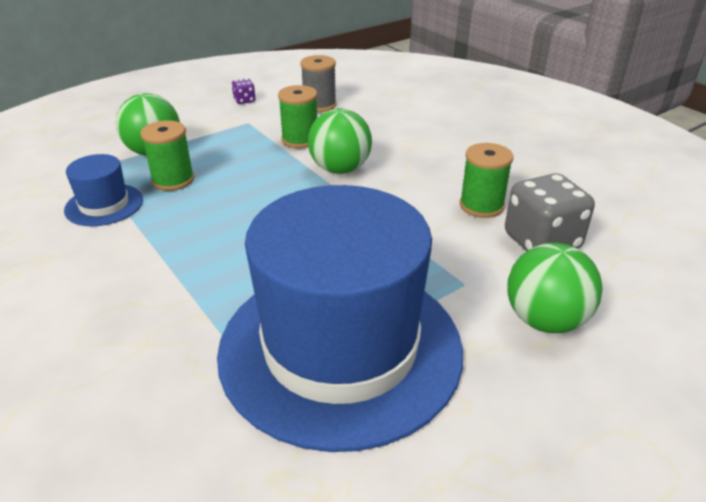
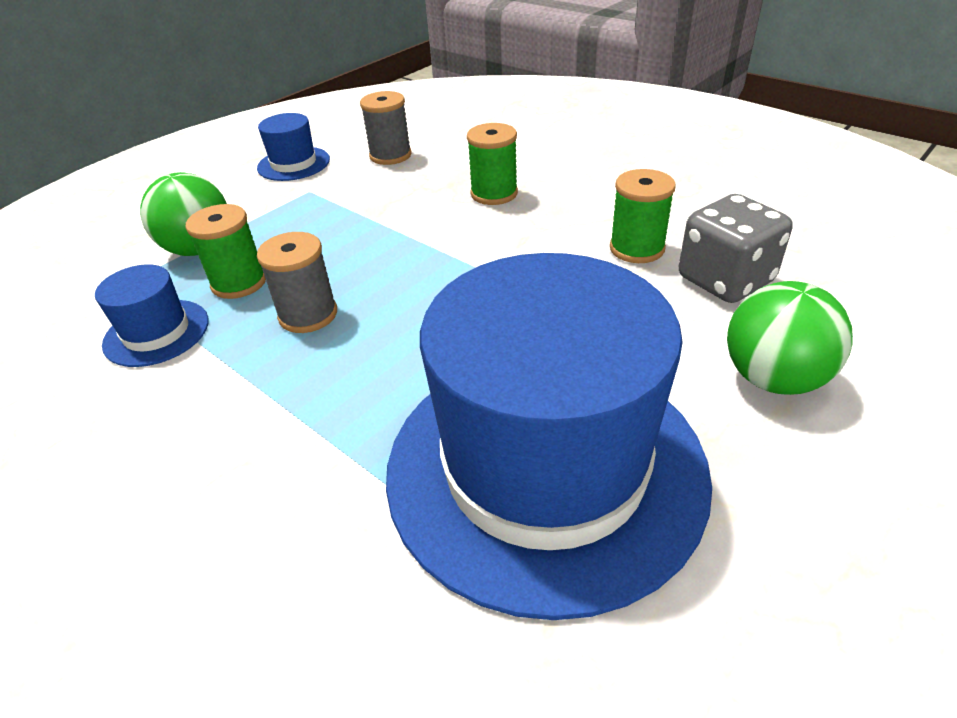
camera: 10 degrees left, 5 degrees up
purple dice [232,78,256,104] -> blue hat [257,113,330,181]
green spool [278,85,317,148] -> green spool moved to [467,123,518,205]
green ball [308,108,372,174] -> none
none -> grey spool [257,232,337,333]

